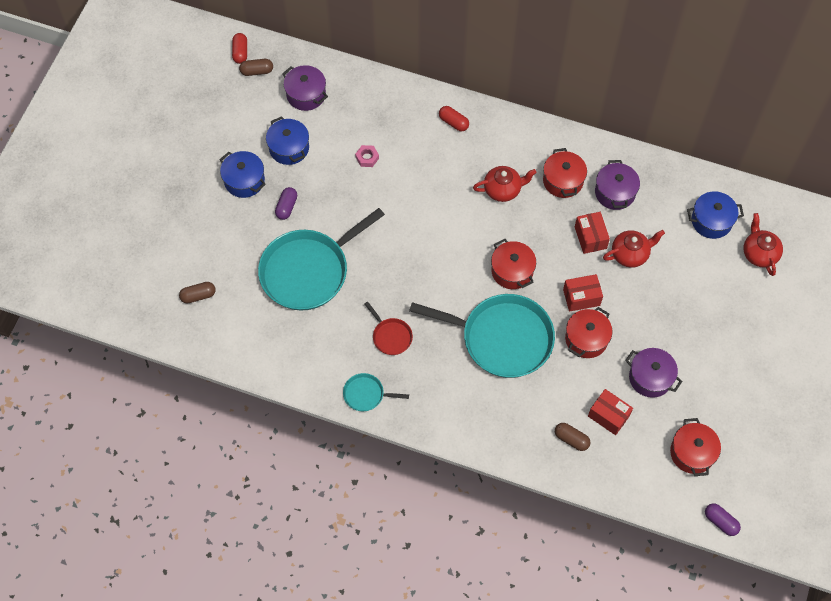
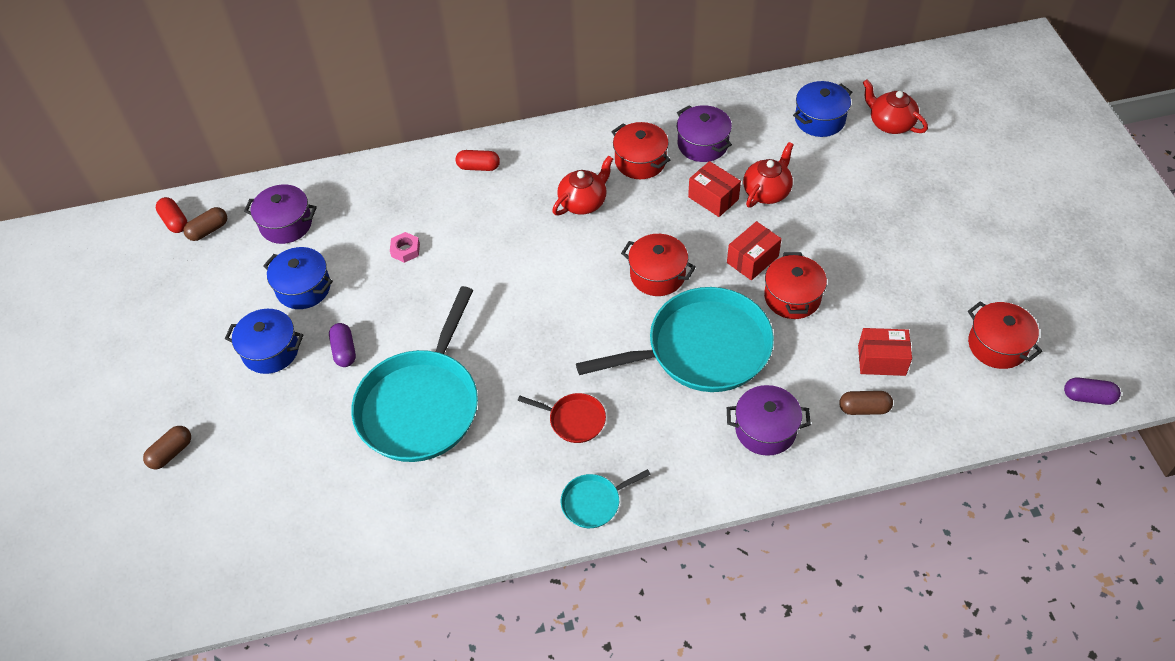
camera: 30 degrees left, 10 degrees down
brown capsule [179,282,216,303] -> brown capsule moved to [143,426,191,469]
purple pot [625,348,683,398] -> purple pot moved to [727,385,811,456]

